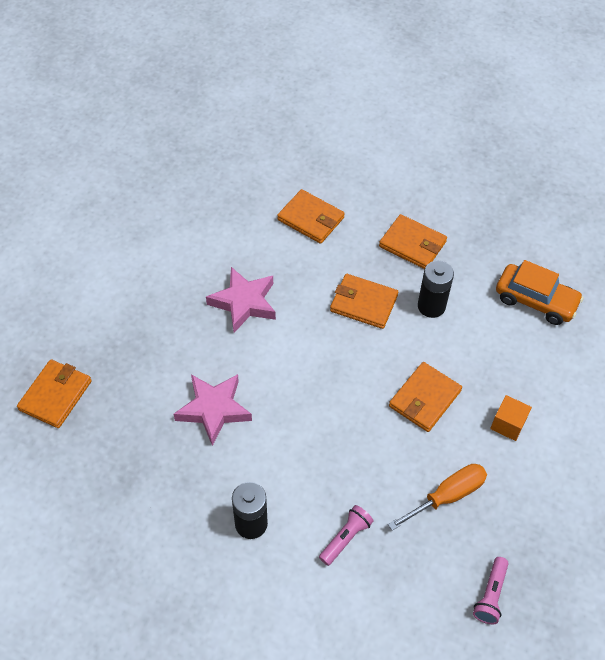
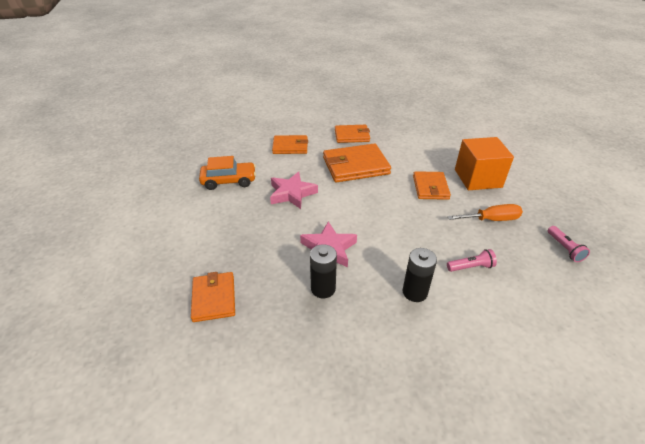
camera: 35 degrees left, 15 degrees down
pink flashlight [319,505,373,566] -> pink flashlight turned 75 degrees clockwise [447,249,497,272]
orange wallet [330,274,398,329] -> orange wallet [323,143,391,182], size x1.58
orange screwdriver [388,464,487,531] -> orange screwdriver turned 60 degrees clockwise [447,204,523,221]
black battery [418,261,454,318] -> black battery moved to [310,244,337,298]
orange cube [490,395,532,441] -> orange cube [455,137,514,190], size x2.14
orange car [496,260,584,325] -> orange car moved to [199,156,256,190]

